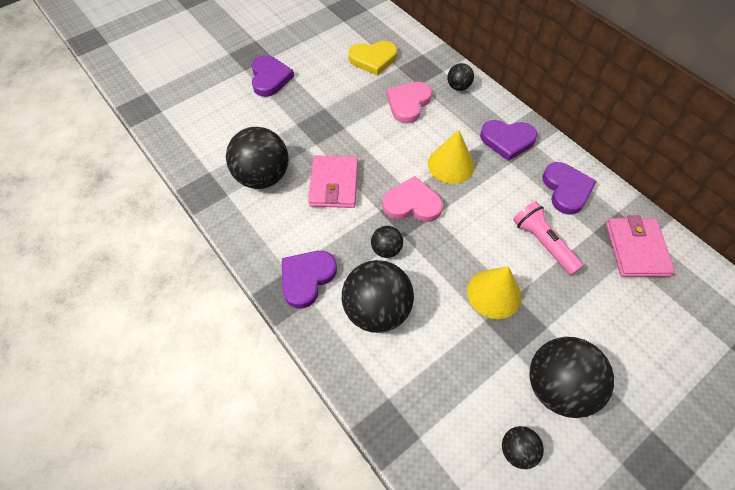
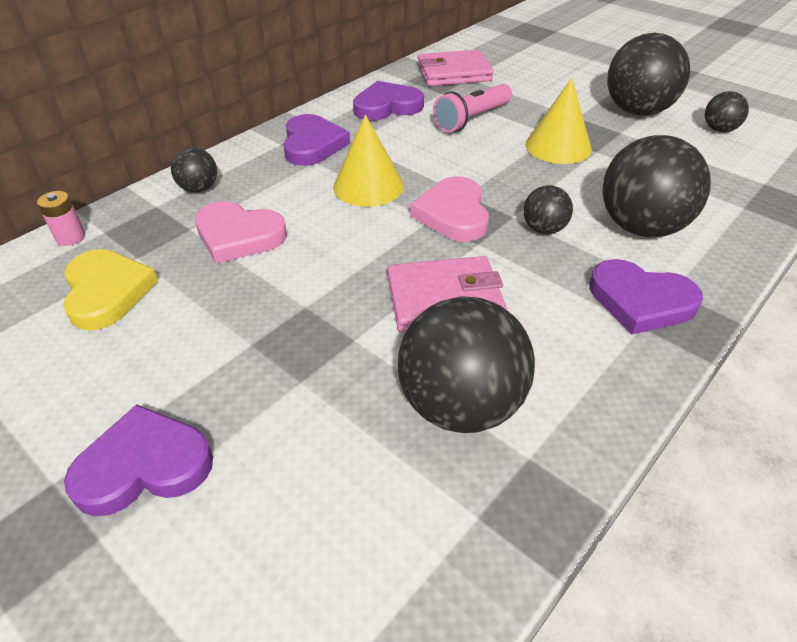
camera: 100 degrees left, 15 degrees down
none -> pink battery [37,191,85,246]

